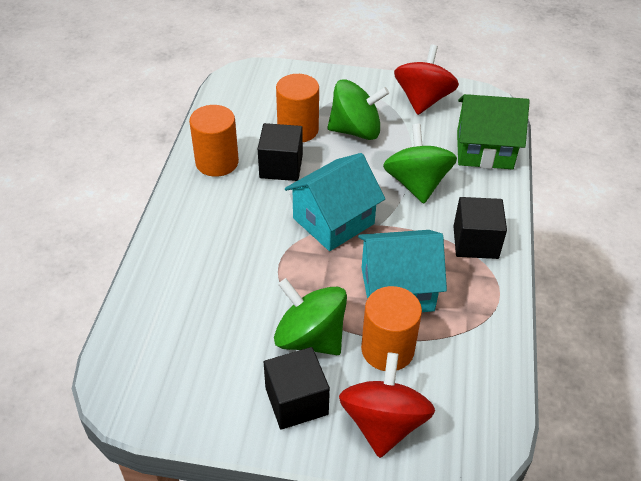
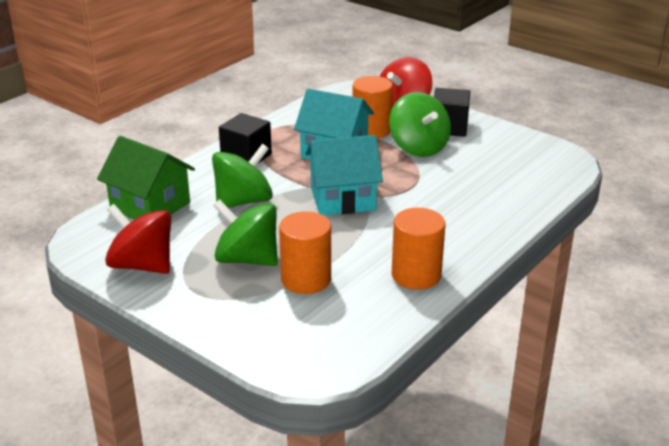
camera: 150 degrees left, 15 degrees down
black cube [258,123,303,181] -> none
green spinning top [383,124,457,204] -> green spinning top turned 150 degrees counterclockwise [212,144,273,208]
red spinning top [394,44,459,115] -> red spinning top turned 75 degrees clockwise [105,204,172,274]

